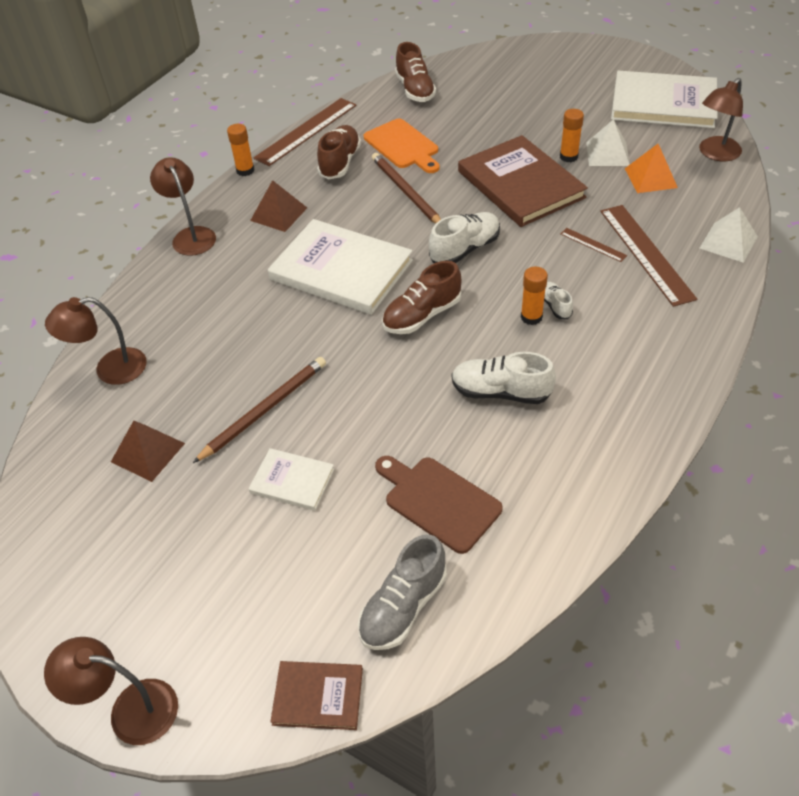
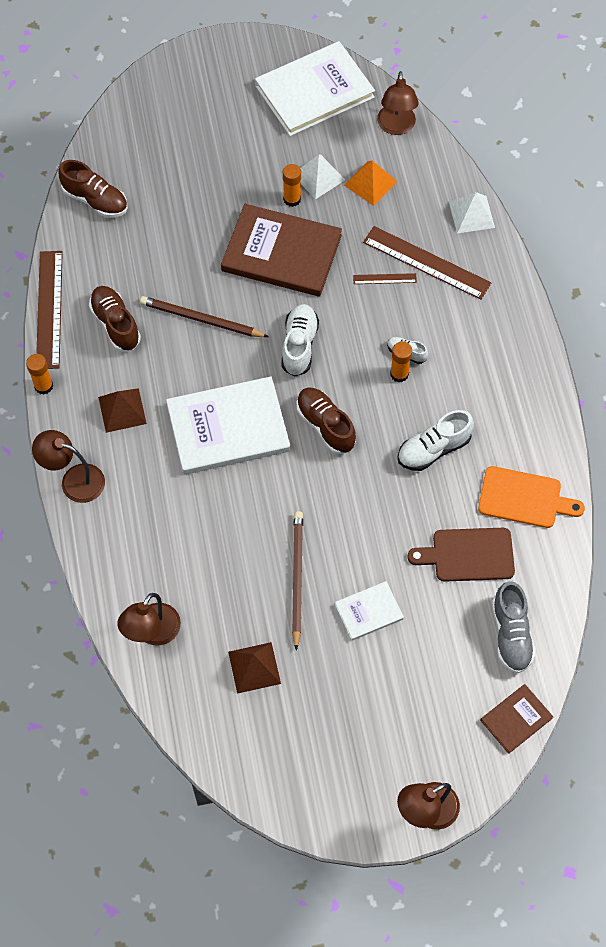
camera: 45 degrees left, 15 degrees up
orange cutting board [364,118,440,173] -> orange cutting board moved to [478,466,585,528]
brown shoe [382,261,461,334] -> brown shoe turned 135 degrees clockwise [297,388,356,454]

